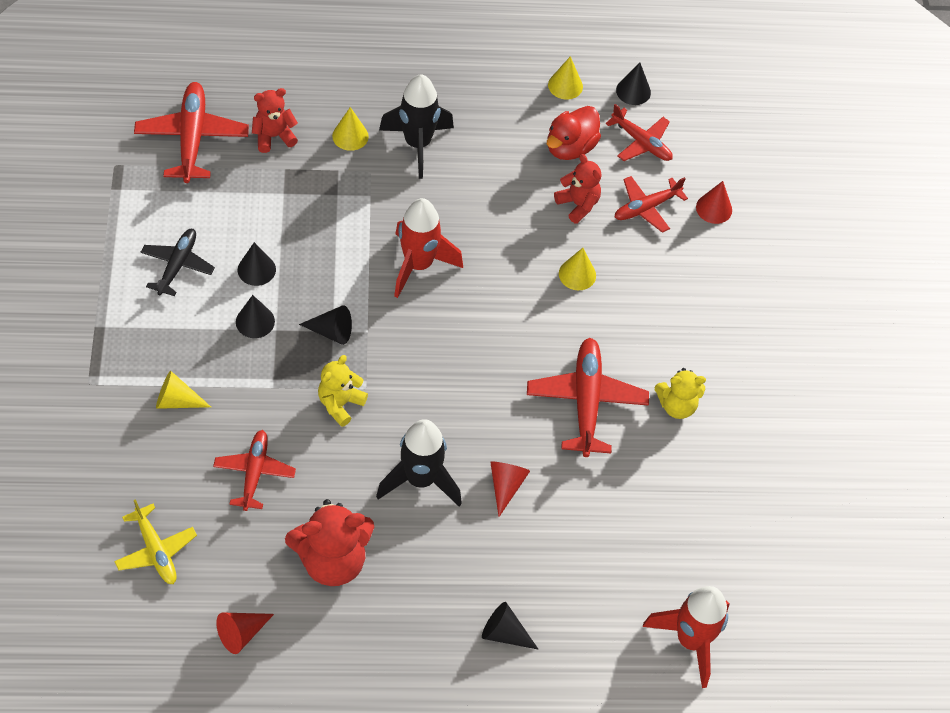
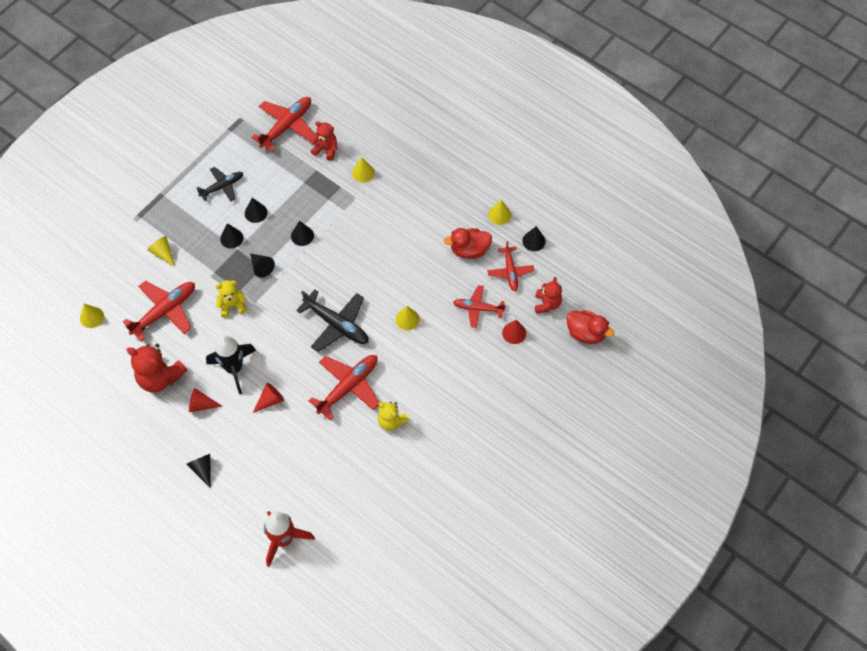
camera: 45 degrees right, 5 degrees up
yellow plane [114,499,197,584] -> yellow cone [80,304,104,328]
red plane [213,430,296,511] -> red plane [123,281,195,341], size x1.56
red cone [216,612,274,654] -> red cone moved to [189,388,223,412]
black rocket [379,74,454,179] -> none
red rocket [394,198,463,298] -> none
red teddy bear [554,154,601,224] -> red teddy bear moved to [535,277,562,314]
none -> black cone [291,221,314,246]
none -> black plane [296,290,369,352]
none -> red duck [566,310,614,344]

